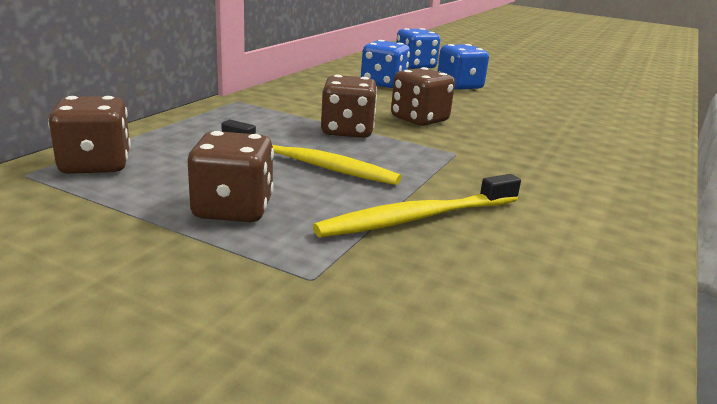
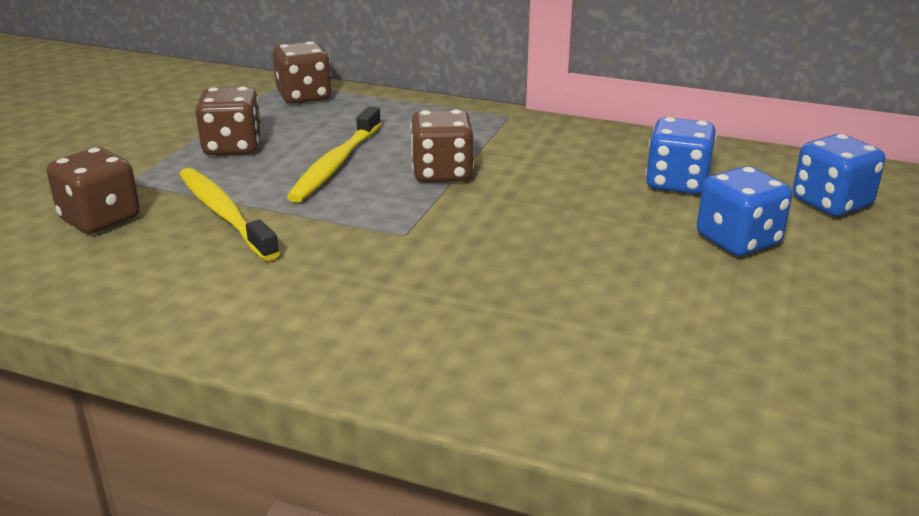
camera: 85 degrees right, 5 degrees up
brown dice [391,67,455,126] -> brown dice moved to [47,147,140,234]

